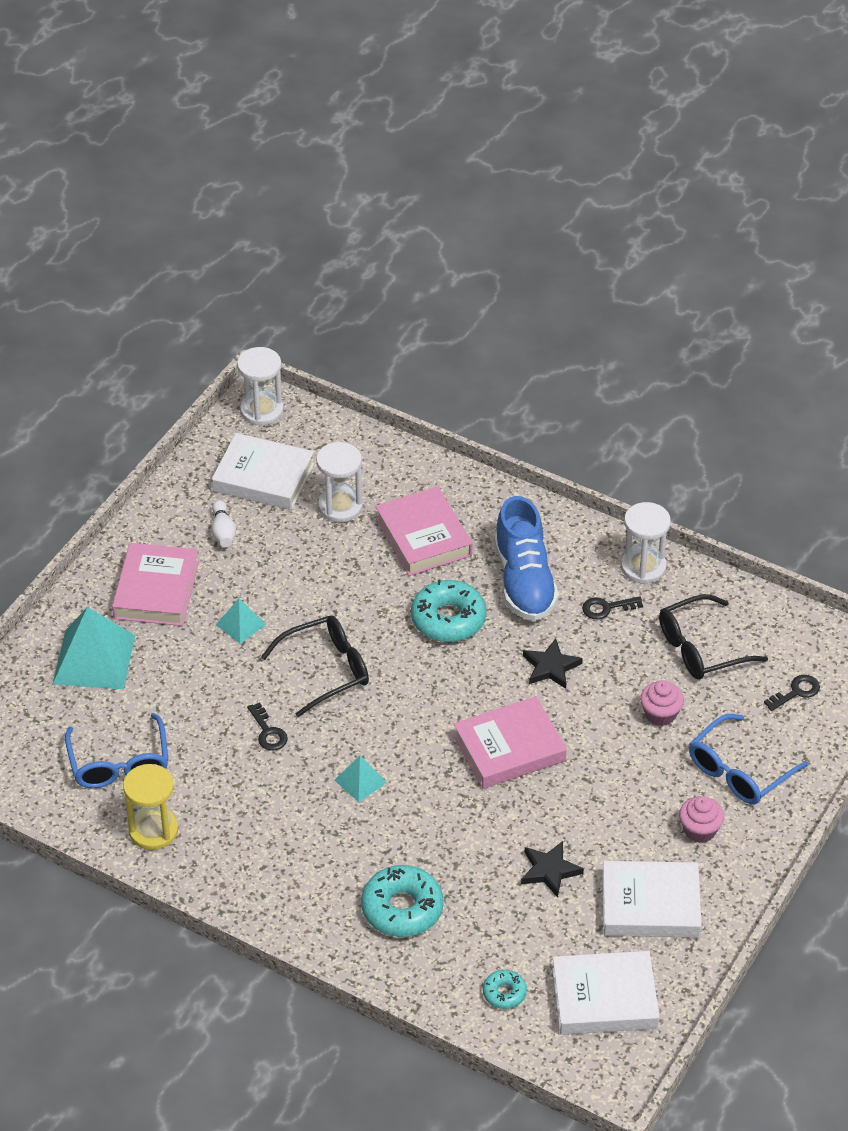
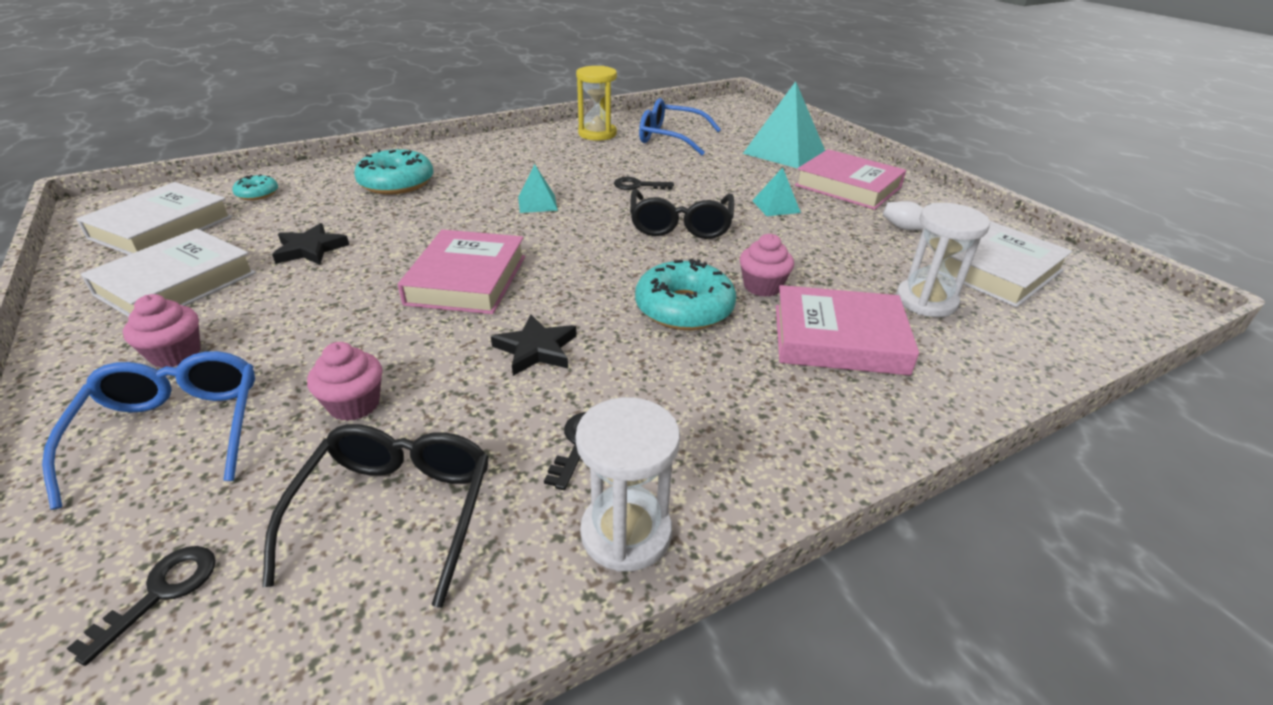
camera: 120 degrees right, 10 degrees down
white hourglass [237,347,284,426] -> none
blue shoe [494,496,559,621] -> none
black key [764,675,820,711] -> black key turned 150 degrees counterclockwise [67,546,216,666]
none -> pink cupcake [740,234,794,297]

